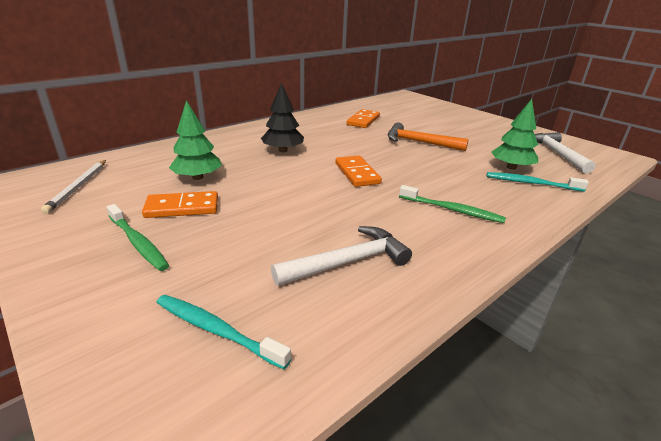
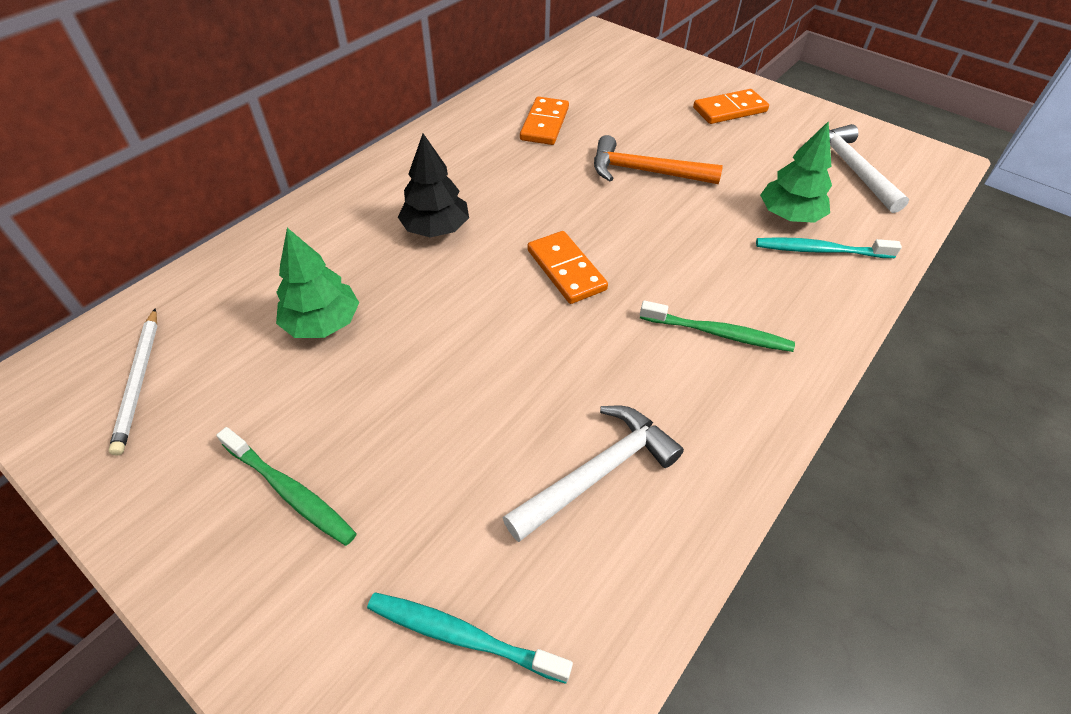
camera: 10 degrees left, 20 degrees up
orange domino [142,191,218,218] -> orange domino moved to [693,89,769,124]

